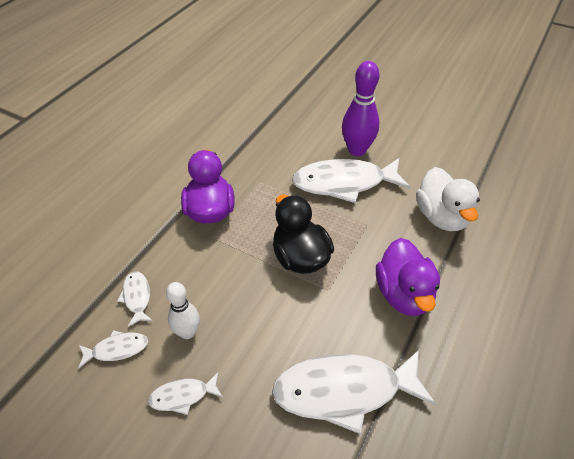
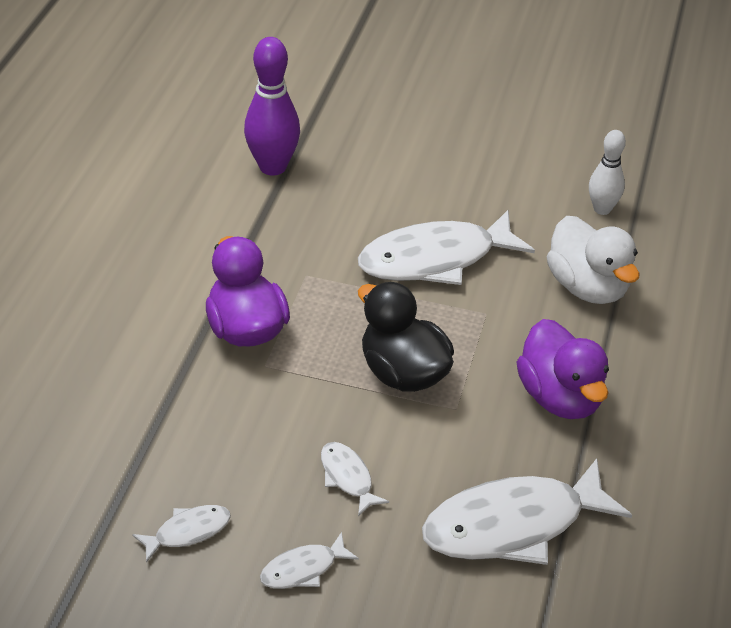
camera: 15 degrees left, 5 degrees down
white fish [117,271,153,327] -> white fish moved to [321,442,389,516]
white bowling pin [166,282,200,339] -> white bowling pin moved to [589,130,626,215]
purple bowling pin [342,61,380,156] -> purple bowling pin moved to [244,37,300,176]

